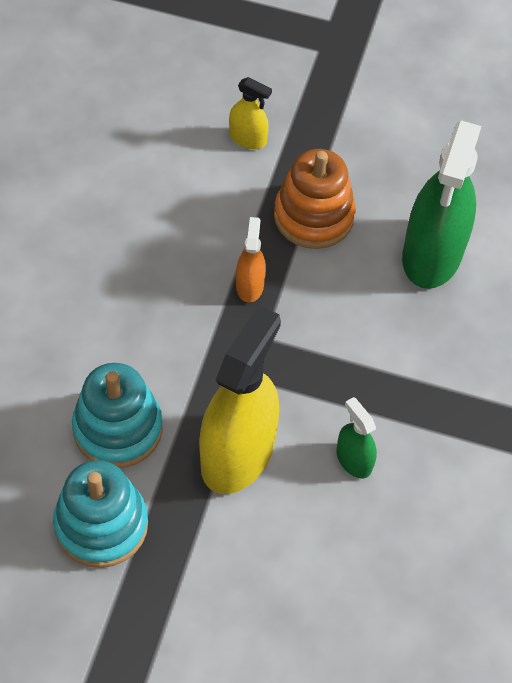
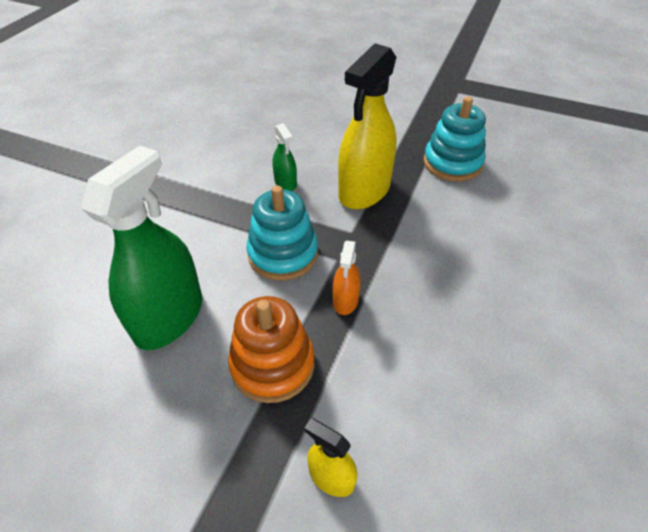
camera: 170 degrees left, 10 degrees down
turquoise stacking toy [72,363,163,468] -> turquoise stacking toy moved to [246,186,318,280]

